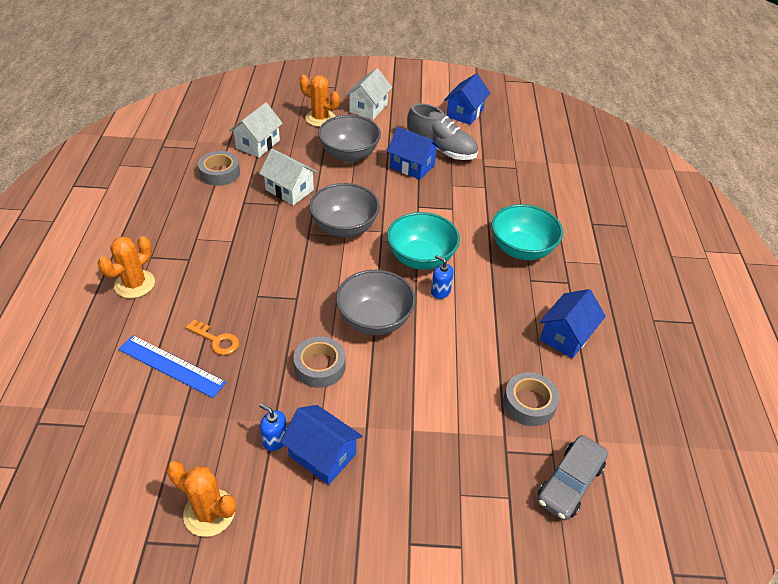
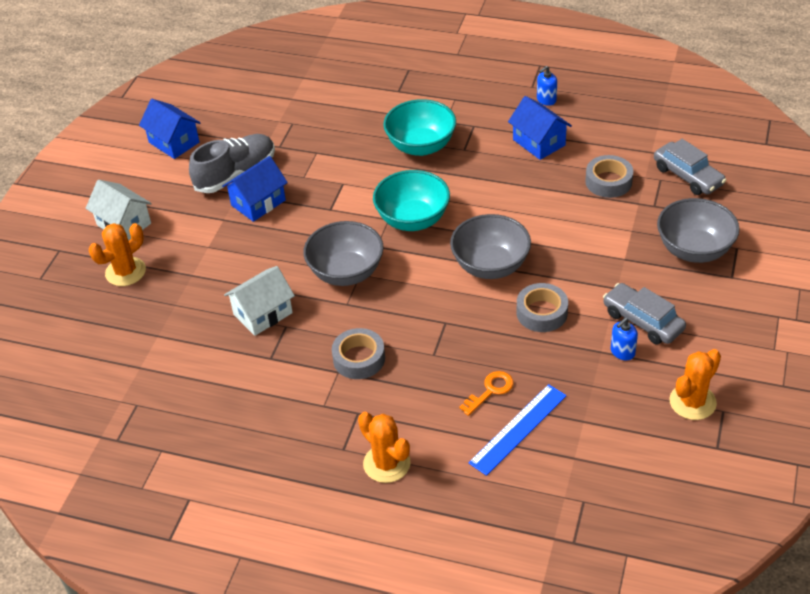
camera: 70 degrees left, 0 degrees up
grey tape [198,151,240,186] -> grey tape moved to [332,328,385,379]
white house [229,102,283,158] -> none
blue house [281,405,362,485] -> grey car [603,283,686,345]
grey bowl [318,115,381,162] -> grey bowl moved to [657,198,740,263]
blue soap dispenser [431,255,454,299] -> blue soap dispenser moved to [537,66,557,106]

